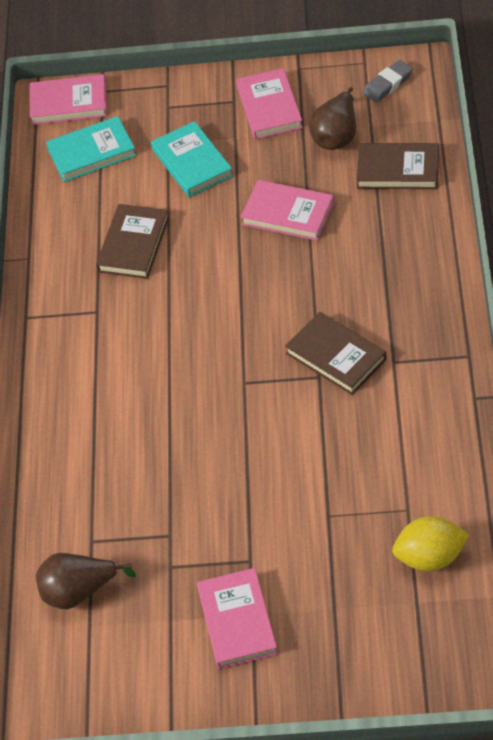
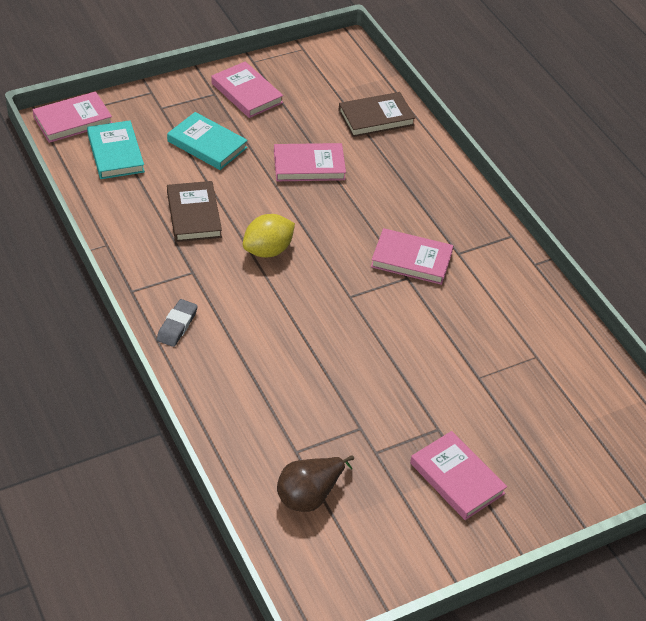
camera: 35 degrees left, 5 degrees down
turquoise book [46,116,136,182] -> turquoise book turned 60 degrees counterclockwise [87,120,145,179]
brown book [285,312,387,395] -> pink book [371,228,453,285]
brown pear [309,87,356,150] -> none
grey eraser [363,60,413,103] -> grey eraser moved to [157,299,198,347]
yellow lemon [392,516,469,571] -> yellow lemon moved to [243,214,295,257]

